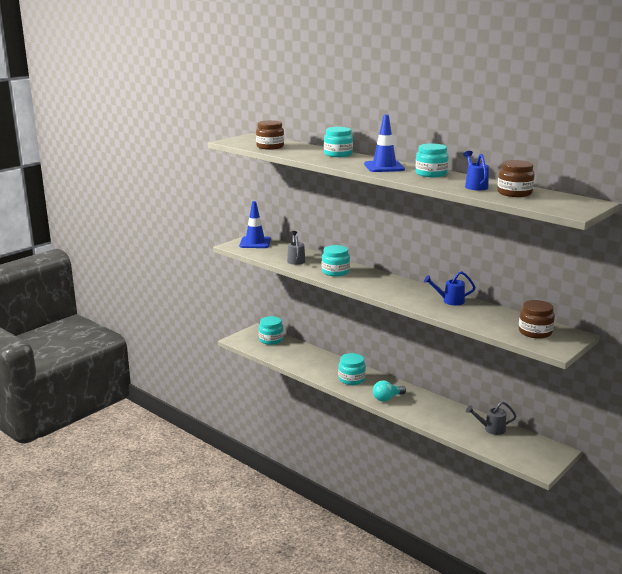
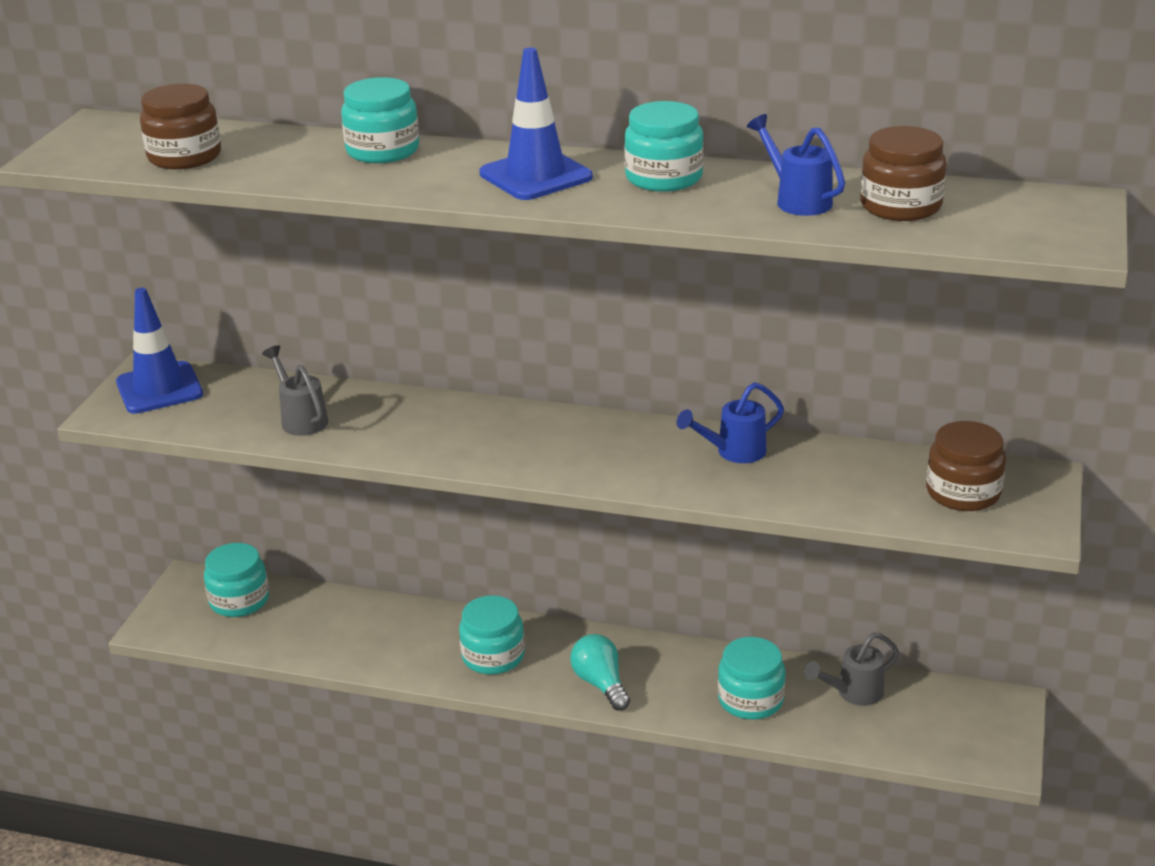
camera: 25 degrees left, 10 degrees up
turquoise jar [322,245,350,276] -> turquoise jar moved to [718,637,786,720]
turquoise light bulb [373,380,406,402] -> turquoise light bulb turned 120 degrees clockwise [570,634,630,711]

